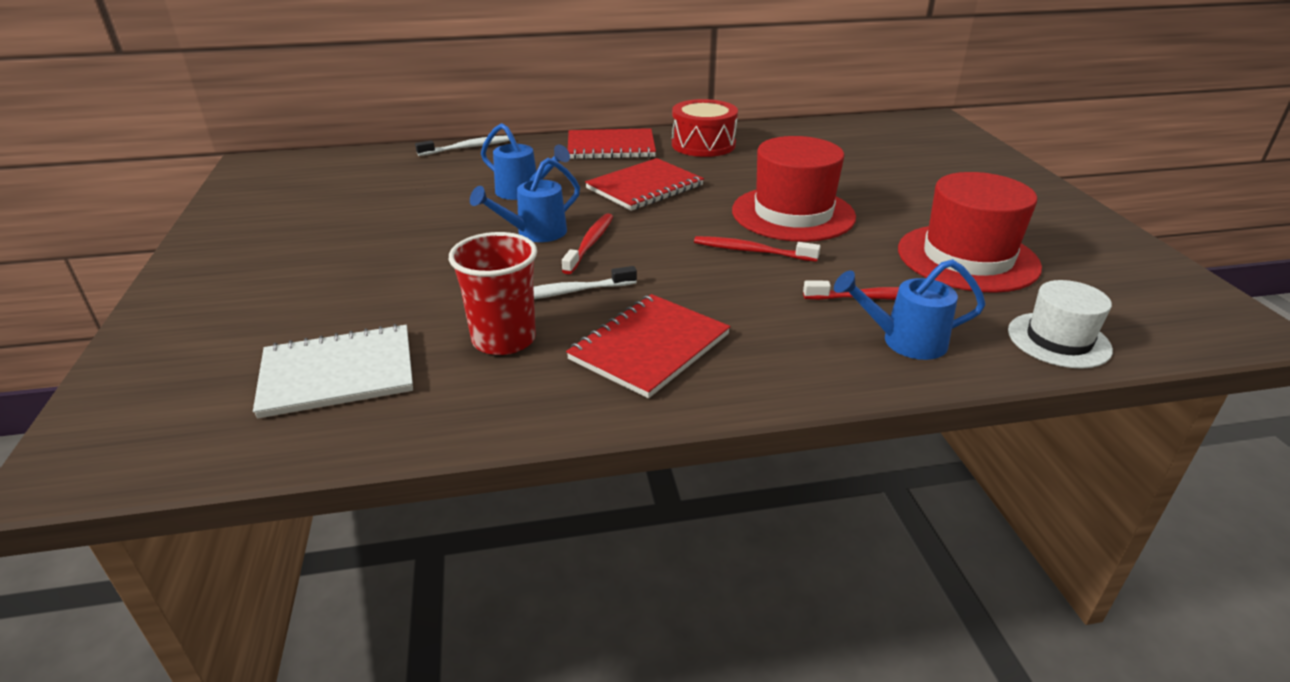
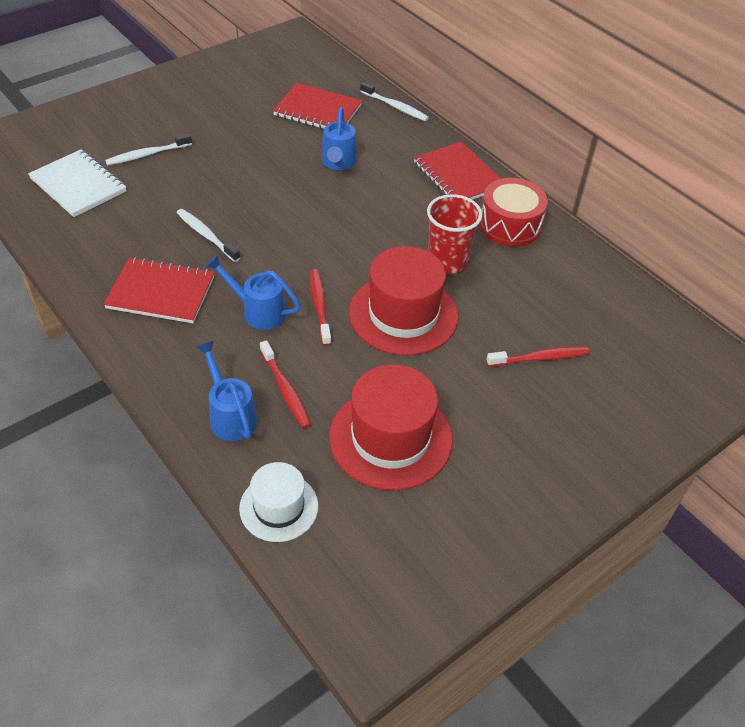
camera: 60 degrees right, 15 degrees up
red cup [449,232,537,355] -> red cup moved to [427,194,482,274]
blue watering can [470,158,580,242] -> blue watering can moved to [205,255,301,330]
red toothbrush [562,214,613,274] -> red toothbrush moved to [486,347,590,367]
red notebook [585,158,704,211] -> red notebook moved to [273,83,362,129]
none -> white toothbrush [105,133,192,165]

